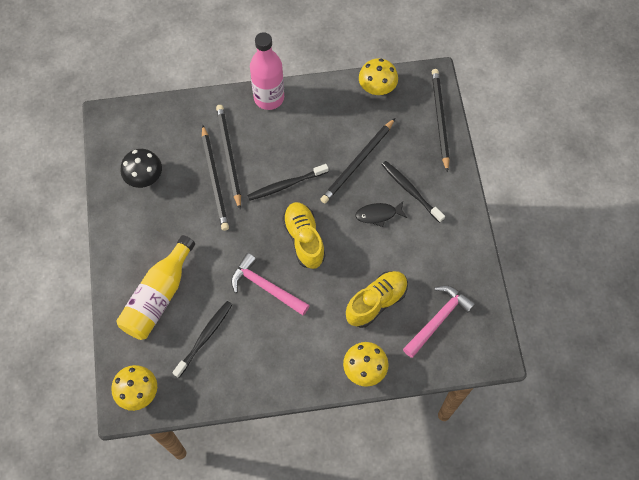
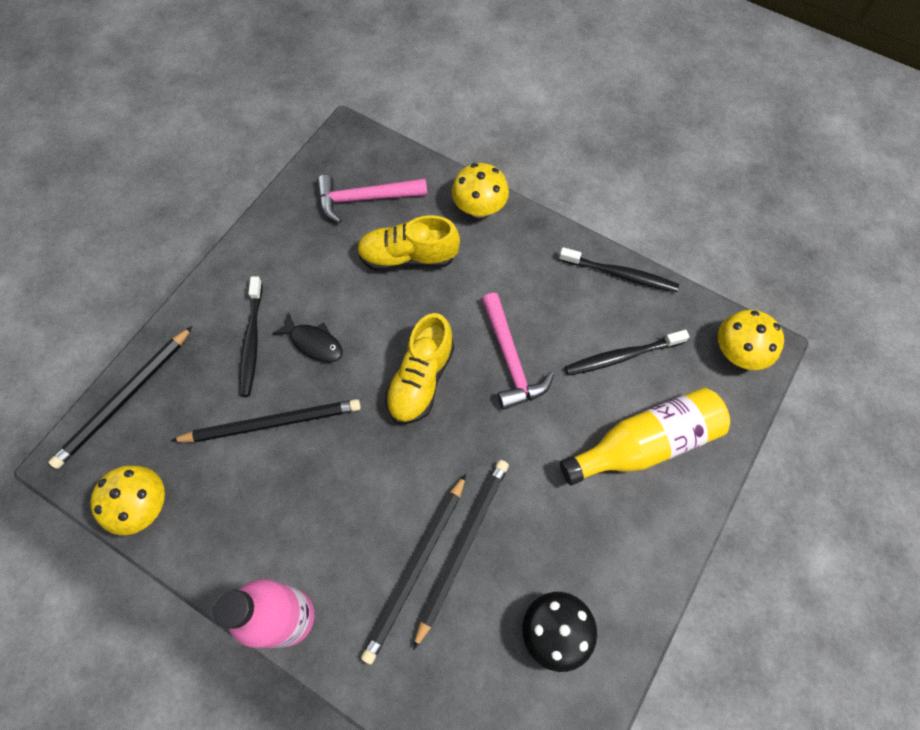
camera: 140 degrees left, 0 degrees up
black toothbrush [247,164,328,201] -> black toothbrush moved to [559,247,679,292]

